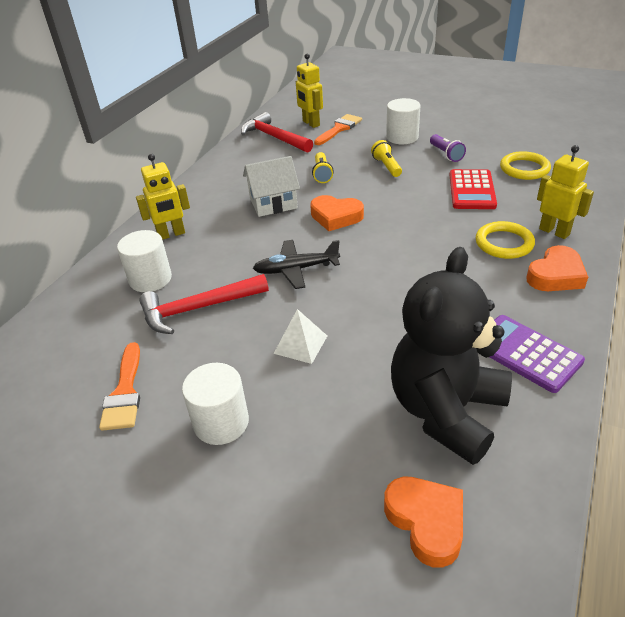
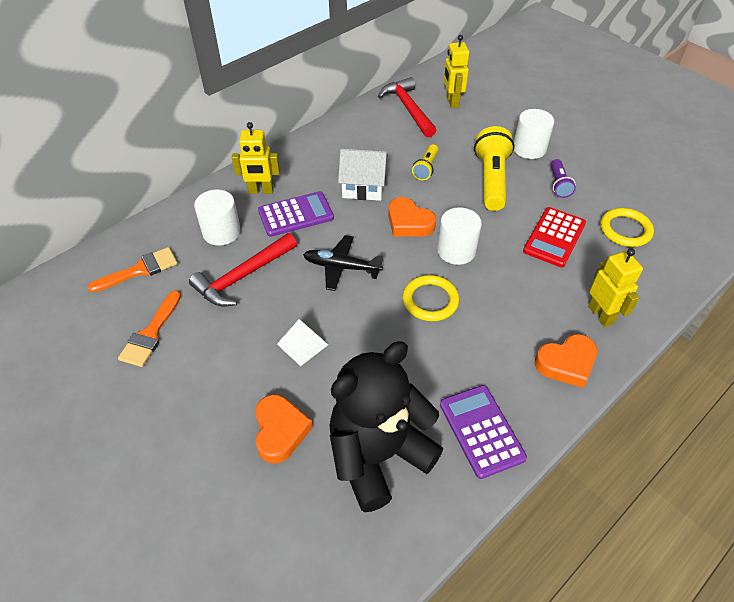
camera: 20 degrees right, 10 degrees up
red hammer [139,274,269,334] -> red hammer turned 45 degrees counterclockwise [189,233,297,307]
white cylinder [182,363,249,445] -> white cylinder moved to [437,207,482,265]
orange brush [314,114,362,145] -> orange brush moved to [87,247,178,292]
yellow flashlight [371,140,402,177] -> yellow flashlight [474,126,515,211], size x1.87
orange heart [384,477,463,568] -> orange heart moved to [255,394,313,463]
yellow ring [476,221,535,259] -> yellow ring moved to [402,275,459,321]
none -> purple calculator [258,191,334,237]

